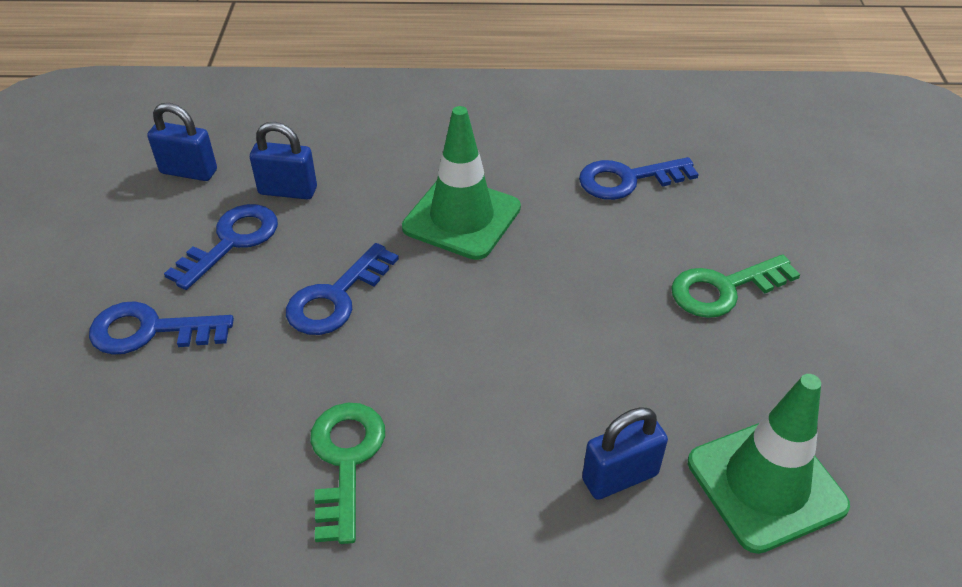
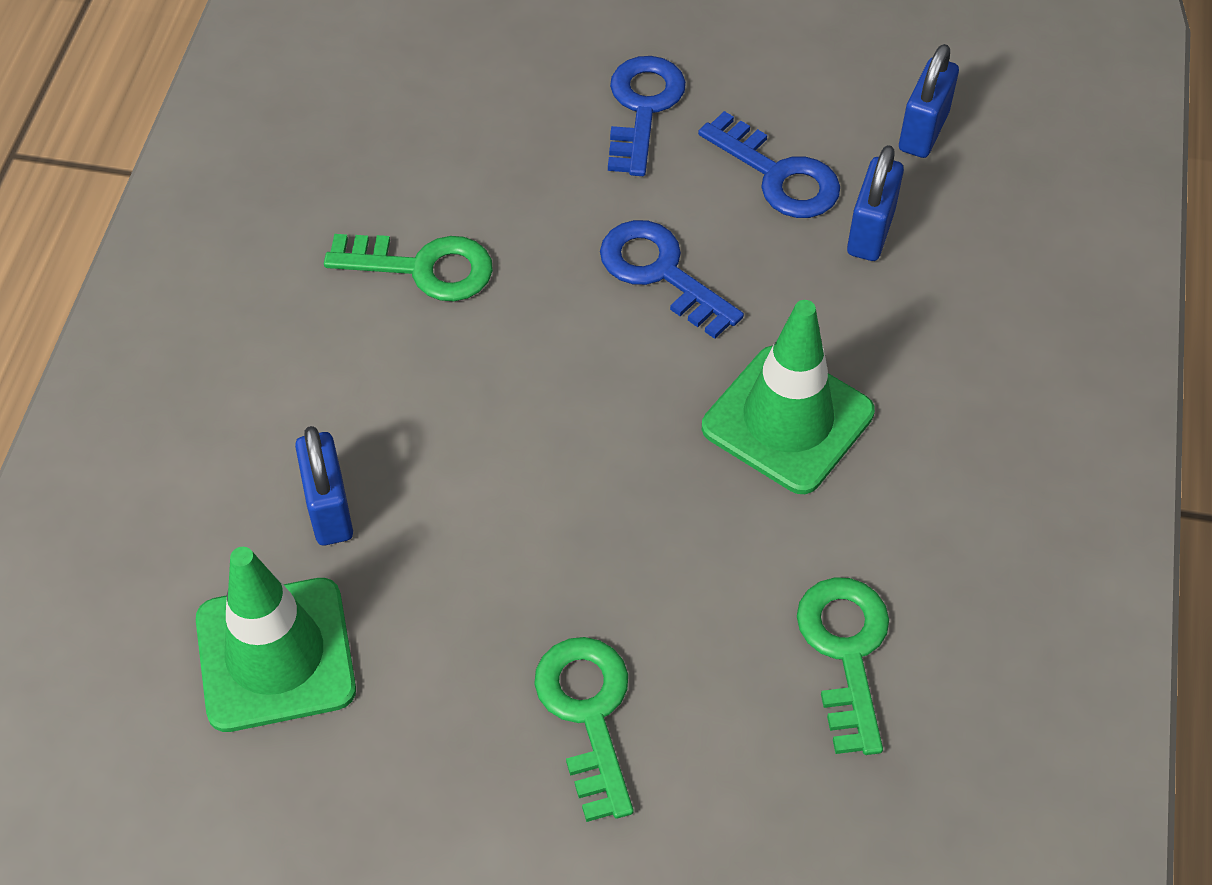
camera: 100 degrees right, 10 degrees up
blue key [579,157,699,200] -> green key [797,577,889,755]

